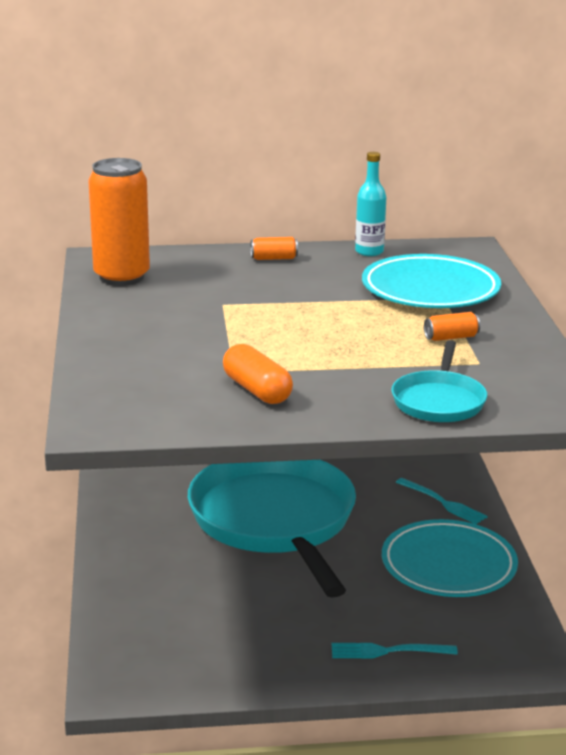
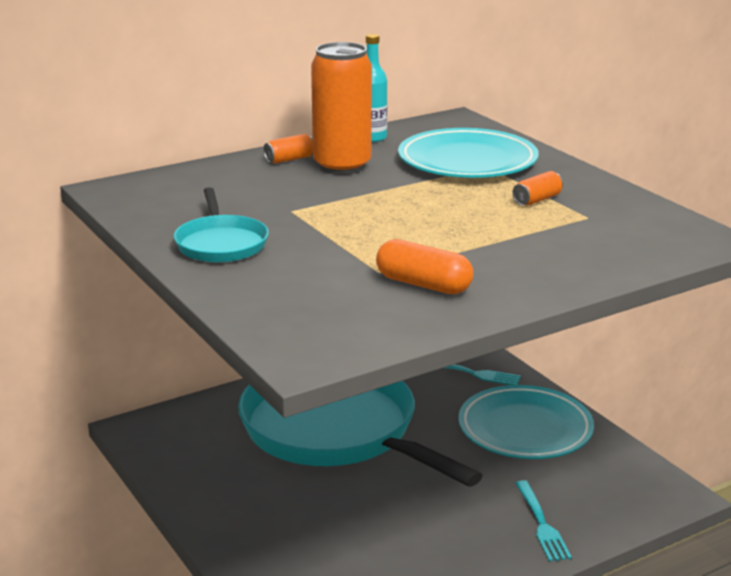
camera: 25 degrees left, 0 degrees up
orange can [88,158,150,286] -> orange can moved to [311,42,372,175]
turquoise fork [332,643,458,659] -> turquoise fork turned 75 degrees counterclockwise [515,480,572,562]
turquoise pan [391,340,487,422] -> turquoise pan moved to [174,187,269,263]

